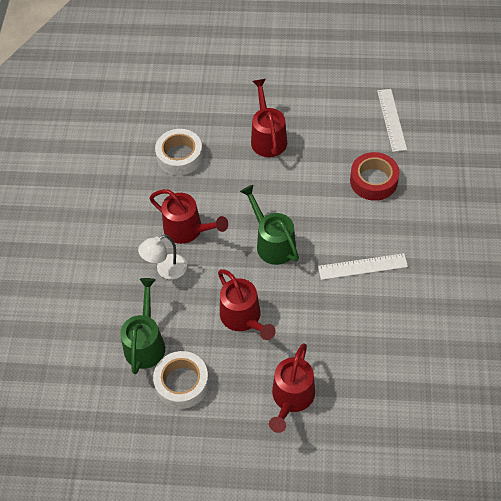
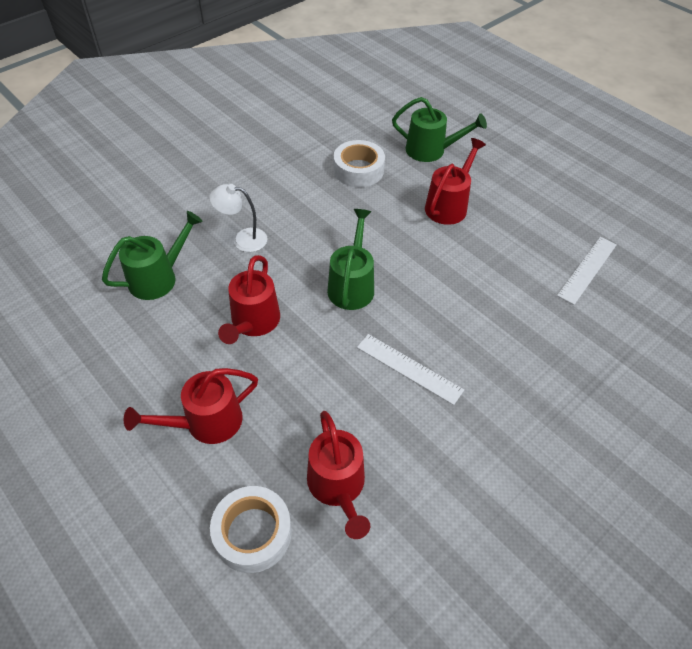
camera: 40 degrees right, 5 degrees down
red watering can [149,189,228,244] -> red watering can moved to [307,411,370,539]
white tape [153,351,209,409] -> white tape moved to [210,486,292,573]
red tape [350,152,399,201] -> none
none -> green watering can [392,97,487,162]

